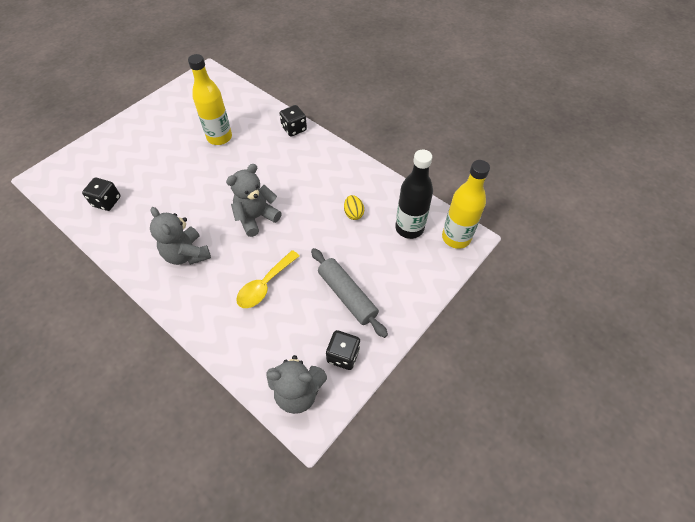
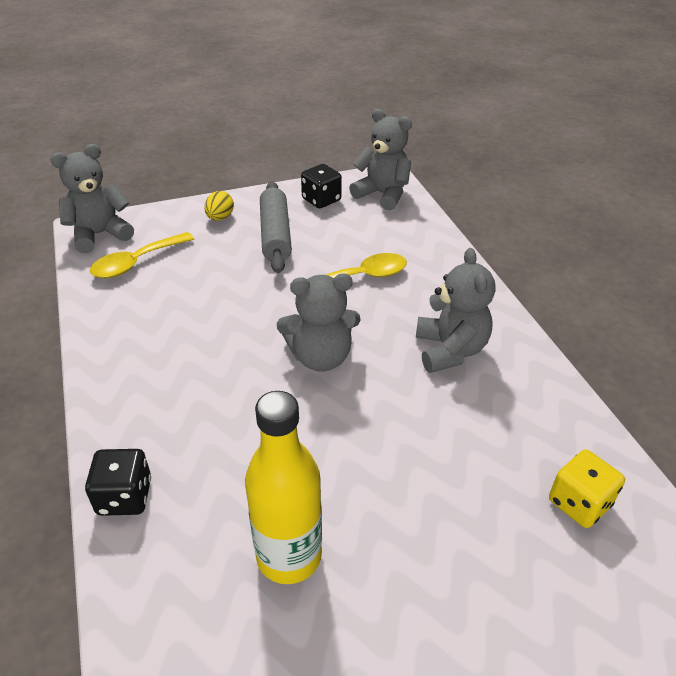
camera: 150 degrees left, 15 degrees down
black dice [82,177,121,211] -> yellow dice [549,449,625,528]
yellow egg [344,195,364,220] -> yellow egg moved to [204,191,234,221]
black bottle [395,149,433,239] -> yellow spoon [90,232,194,278]
yellow bottle [442,160,490,249] -> grey teddy bear [50,144,134,254]

